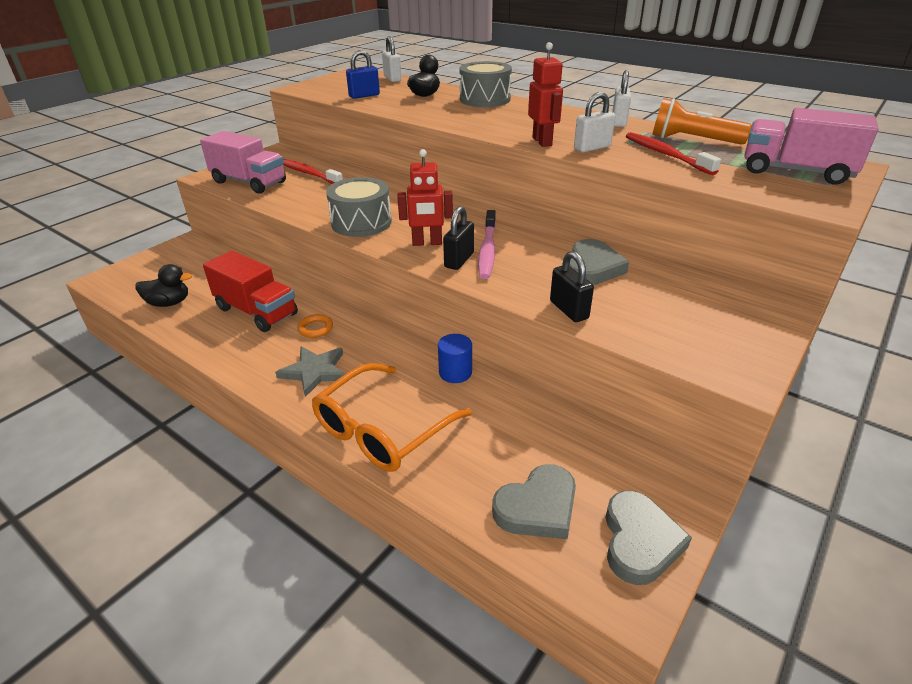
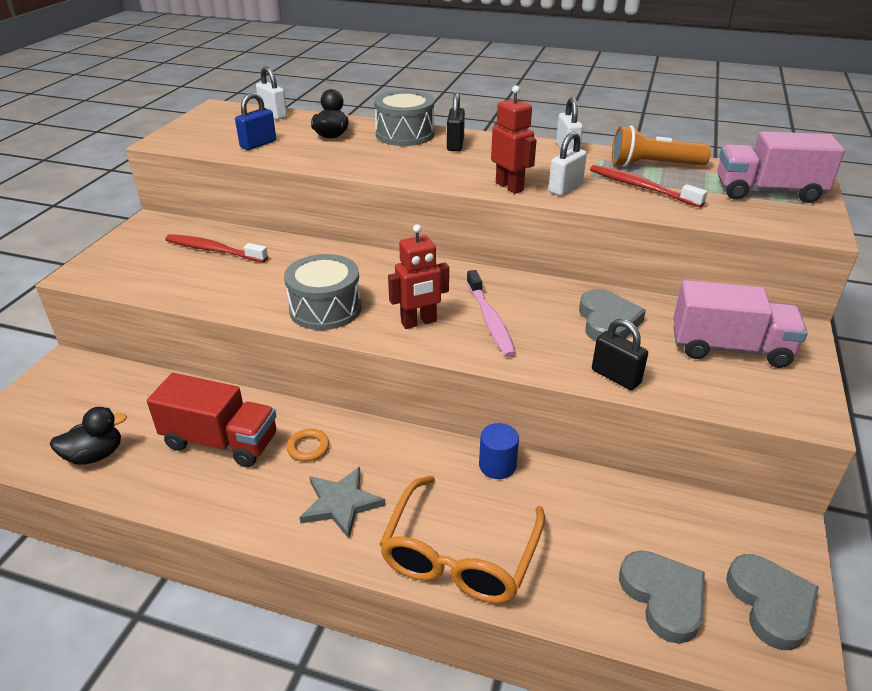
camera: 20 degrees left, 0 degrees up
pink truck [200,131,286,194] -> pink truck moved to [673,280,808,368]
black padlock [443,206,474,270] -> black padlock moved to [447,93,465,151]
grey heart [492,464,576,539] -> grey heart turned 60 degrees counterclockwise [619,550,705,644]

